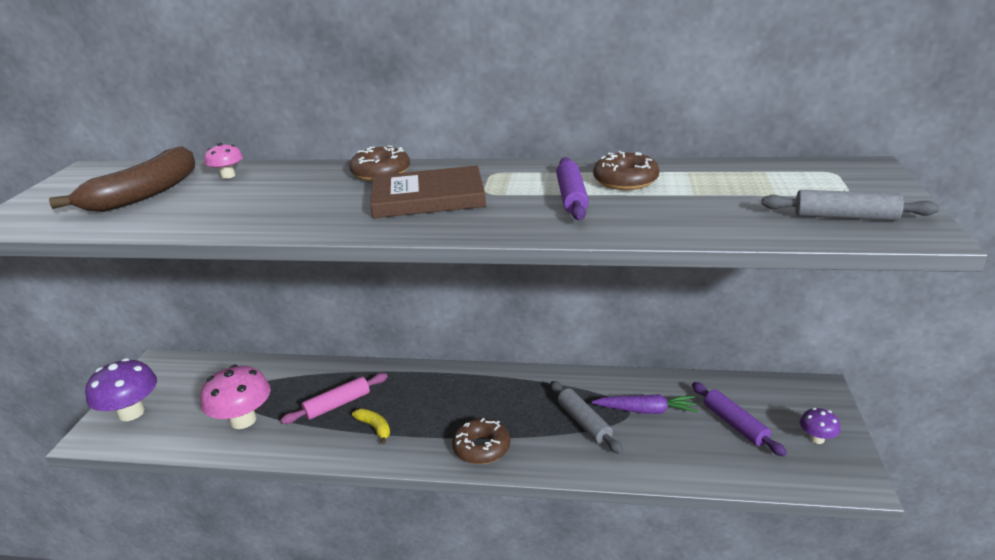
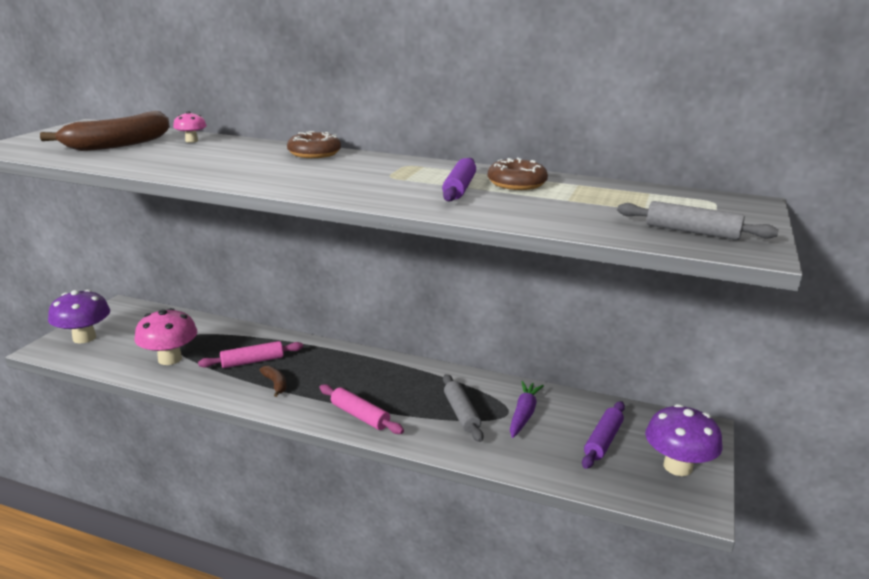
camera: 10 degrees right, 5 degrees down
yellow banana [352,409,390,445] -> brown banana [260,366,286,397]
brown book [370,166,486,218] -> none
brown donut [452,418,510,464] -> pink rolling pin [319,384,404,434]
purple carrot [592,394,698,414] -> purple carrot turned 90 degrees counterclockwise [510,381,544,438]
purple rolling pin [692,382,787,457] -> purple rolling pin turned 45 degrees clockwise [582,401,625,469]
purple mushroom [800,408,841,444] -> purple mushroom [645,404,723,476], size x1.96

